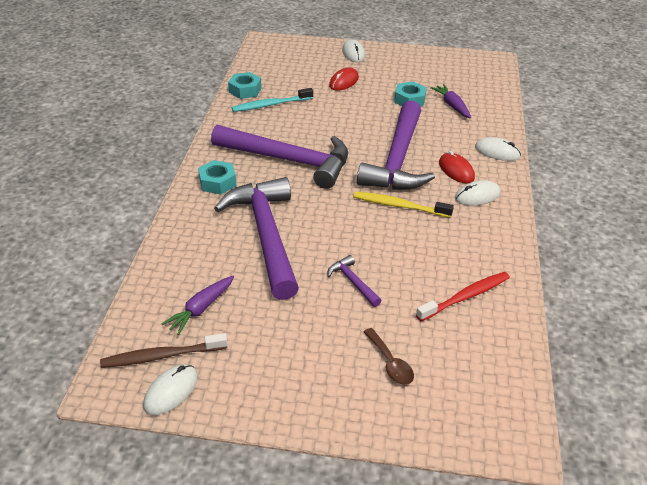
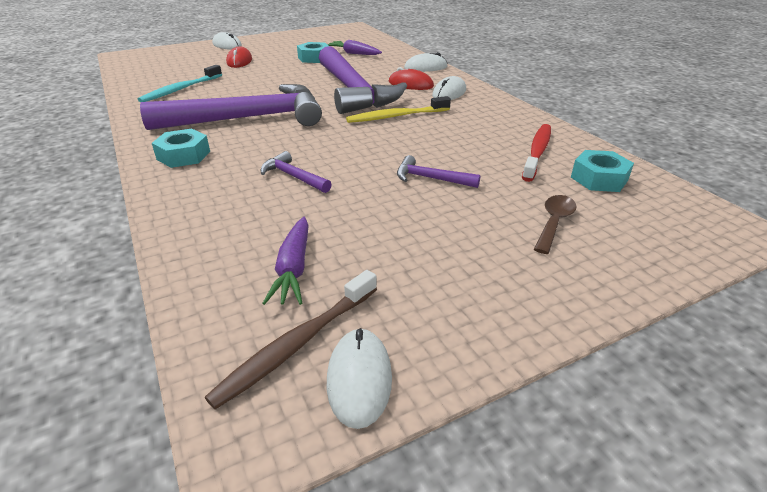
camera: 35 degrees left, 5 degrees down
purple hammer [214,177,299,300] -> purple hammer [261,151,332,193], size x0.40
turquoise nut [228,72,262,99] -> turquoise nut moved to [571,150,634,192]
brown spoon [364,328,414,385] -> brown spoon turned 90 degrees counterclockwise [534,195,577,254]

